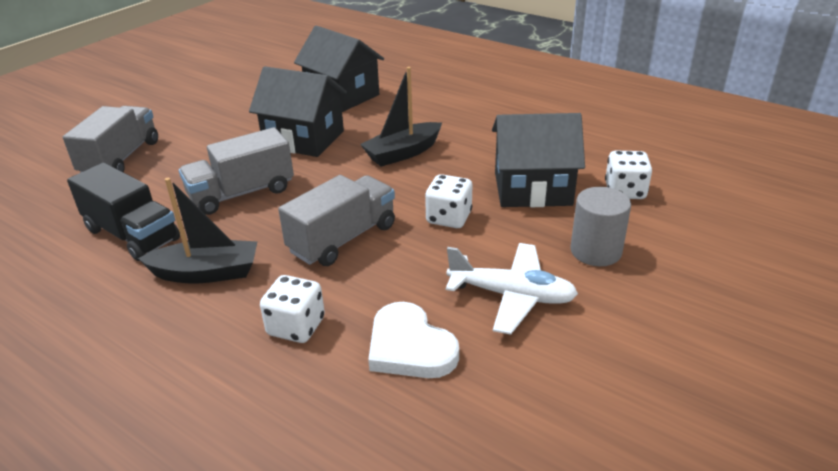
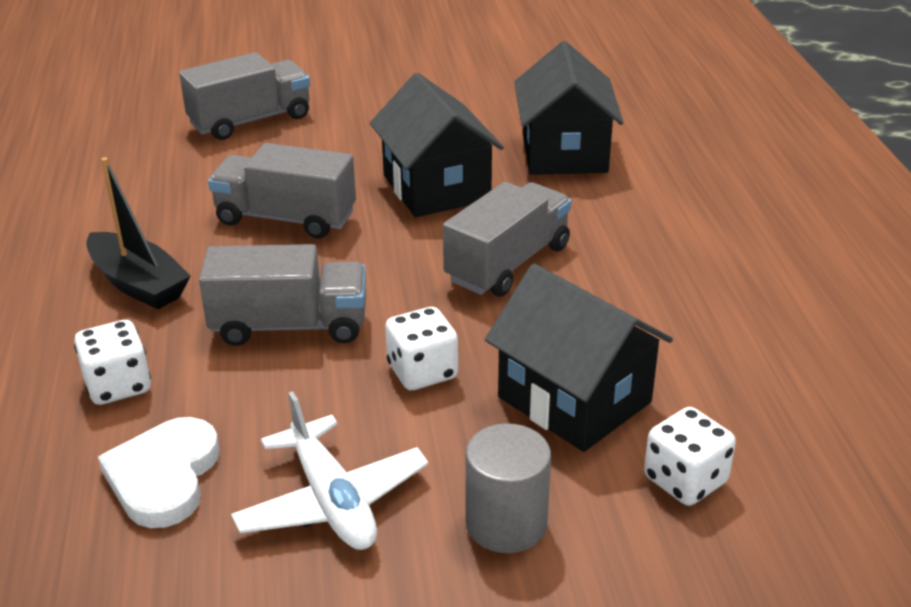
camera: 45 degrees right, 0 degrees up
black truck [67,163,180,261] -> none
black boat [360,67,442,167] -> grey truck [443,182,571,296]

